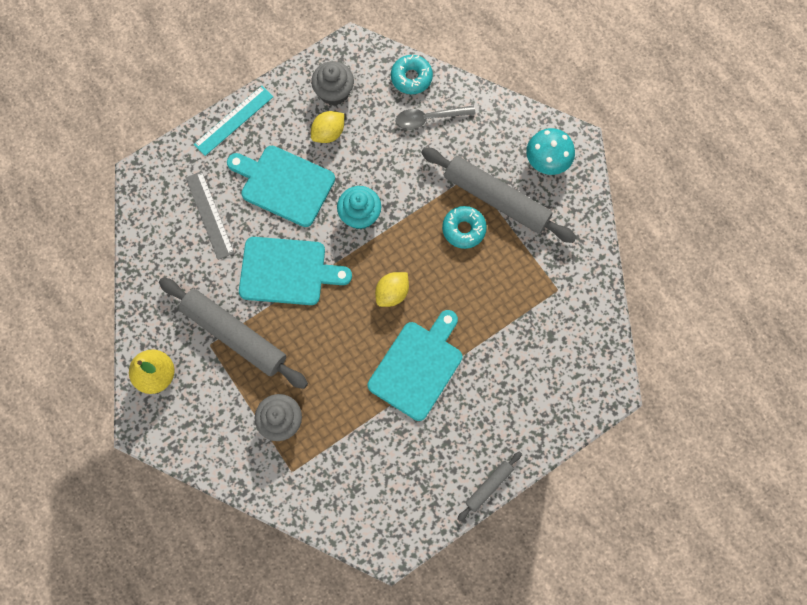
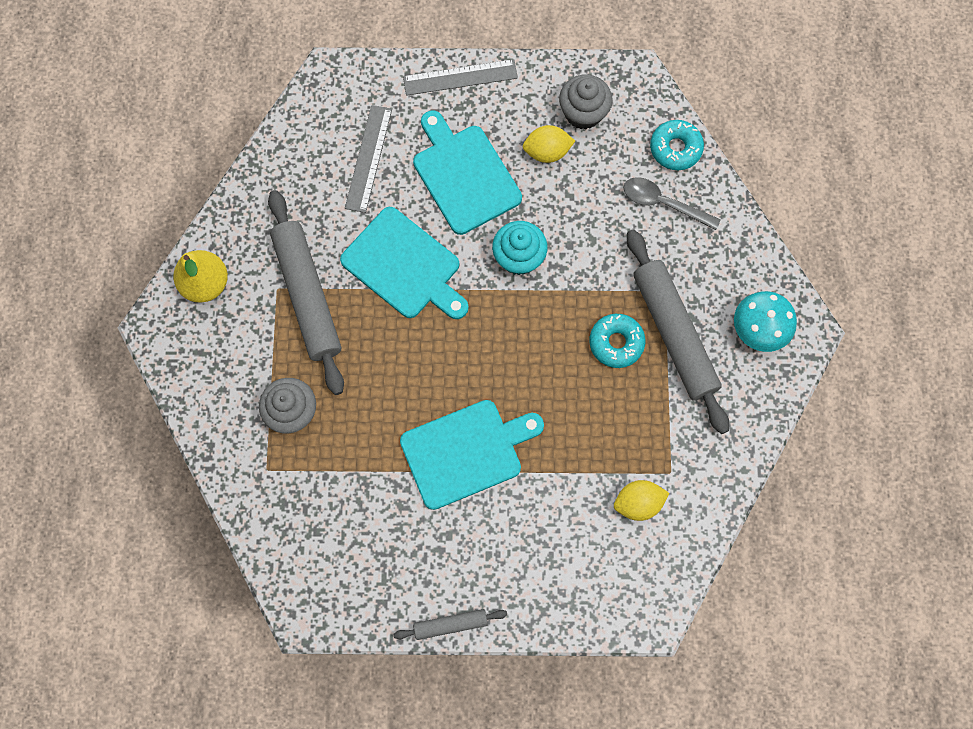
camera: 35 degrees right, 0 degrees up
turquoise ruler [194,86,274,156] -> grey ruler [403,59,518,96]
yellow lemon [375,272,409,307] -> yellow lemon moved to [614,480,669,521]

